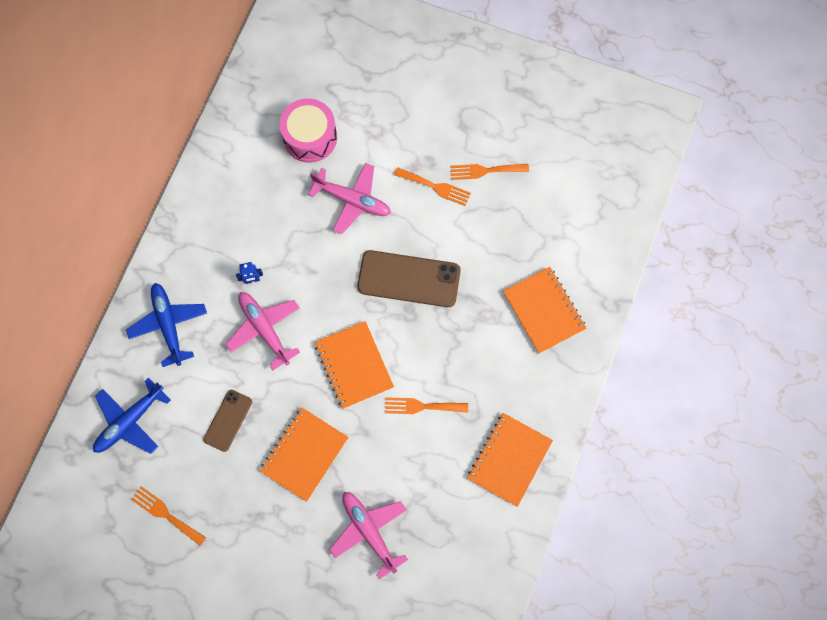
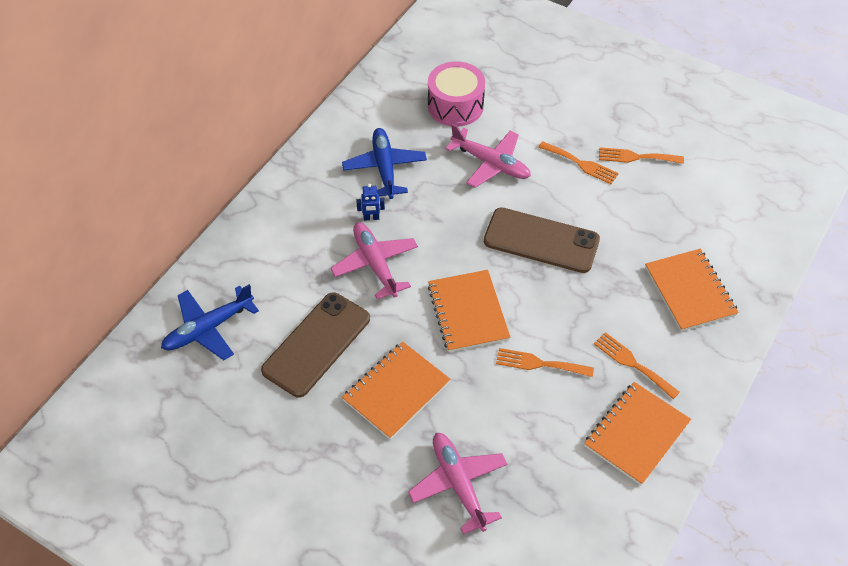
camera: 10 degrees right, 20 degrees down
blue plane [126,283,207,367] -> blue plane moved to [342,128,427,199]
orange fork [131,486,206,546] -> orange fork moved to [594,332,680,399]
brown phone [203,390,252,452] -> brown phone [261,292,370,398], size x1.74

